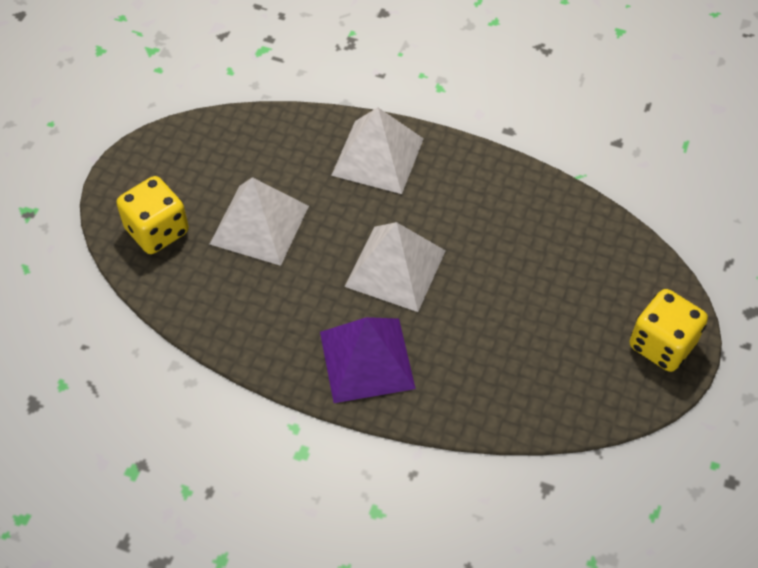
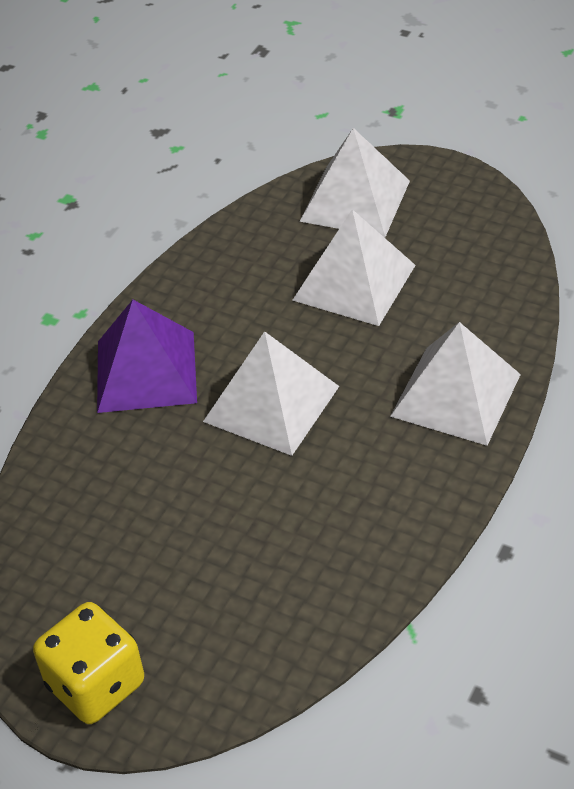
camera: 100 degrees right, 10 degrees down
yellow dice [116,176,189,254] -> white pyramid [299,128,410,237]

